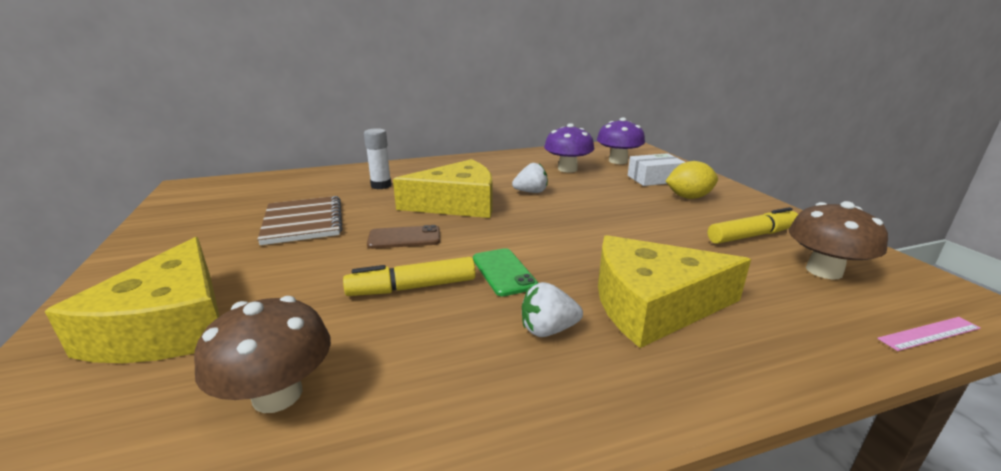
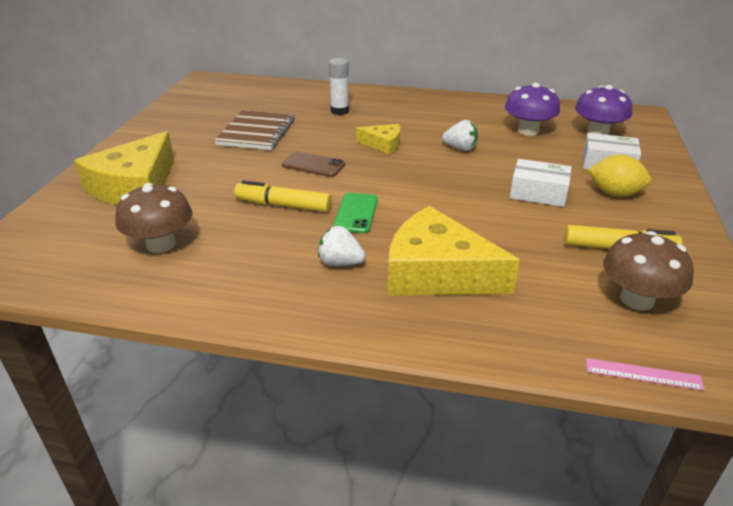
camera: 30 degrees right, 10 degrees up
yellow cheese [393,159,493,218] -> yellow cheese [356,124,400,155], size x0.51
none -> white box [510,159,571,207]

